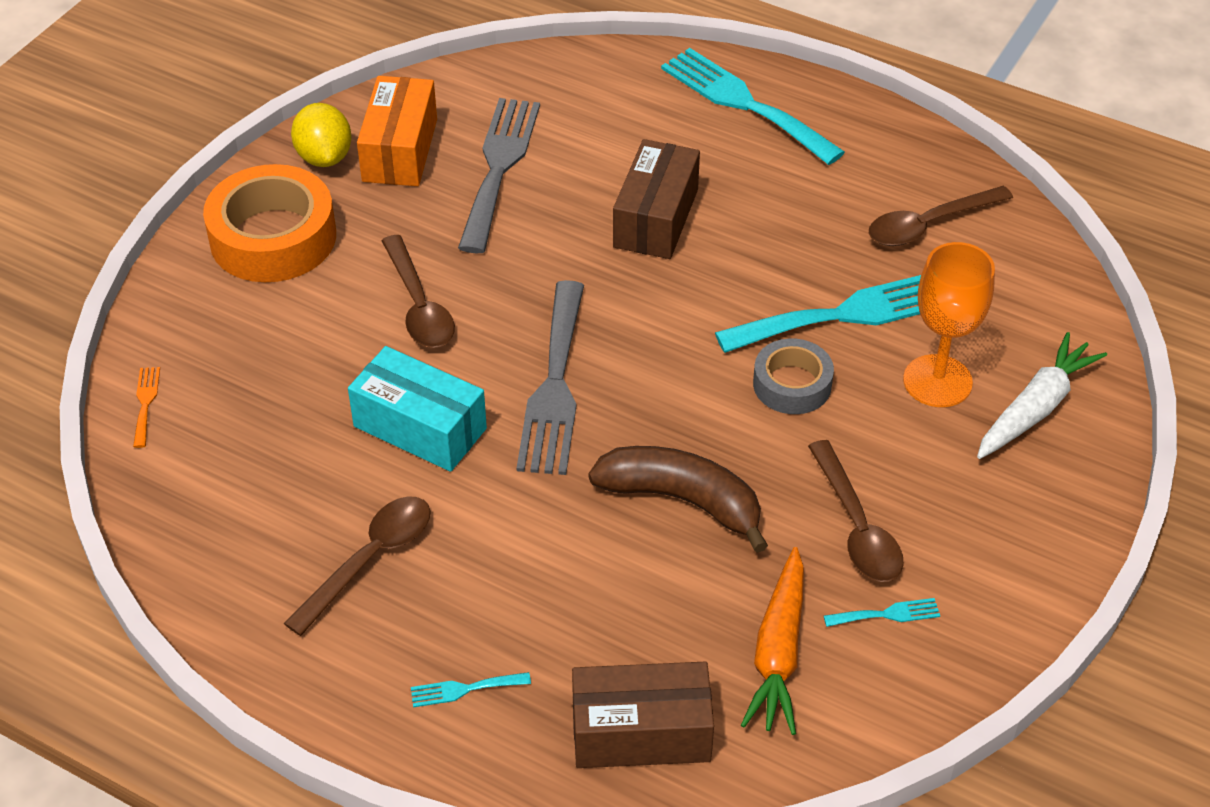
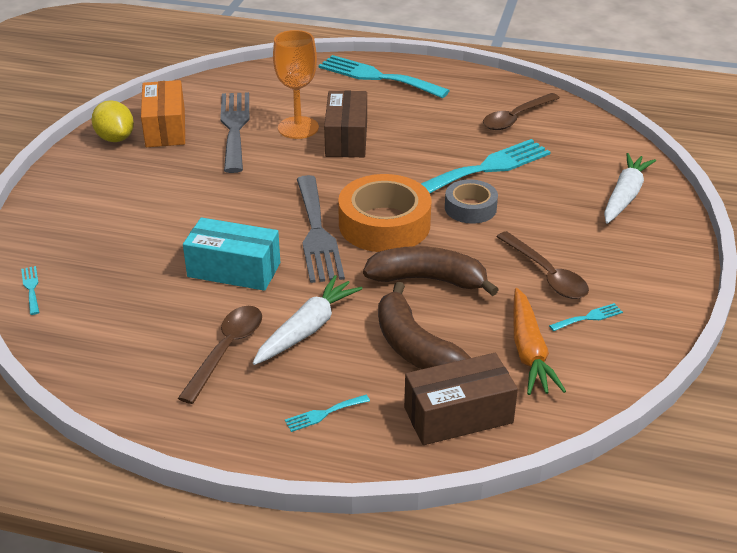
camera: 15 degrees left, 10 degrees down
orange fork [133,367,160,448] -> turquoise fork [21,266,39,315]
orange tape [203,164,336,282] -> orange tape moved to [338,174,431,252]
brown spoon [382,235,455,348] -> none
orange goblet [903,242,995,407] -> orange goblet moved to [273,30,319,139]
none -> white carrot [253,275,362,365]
none -> brown banana [378,282,471,369]

